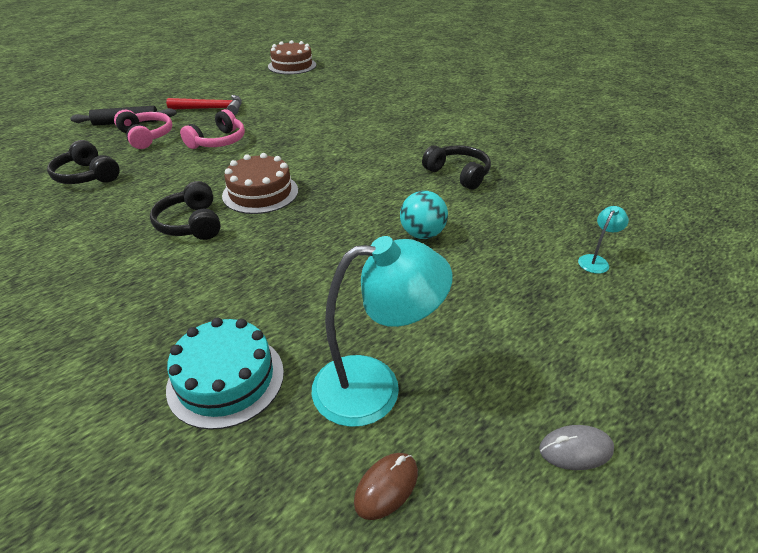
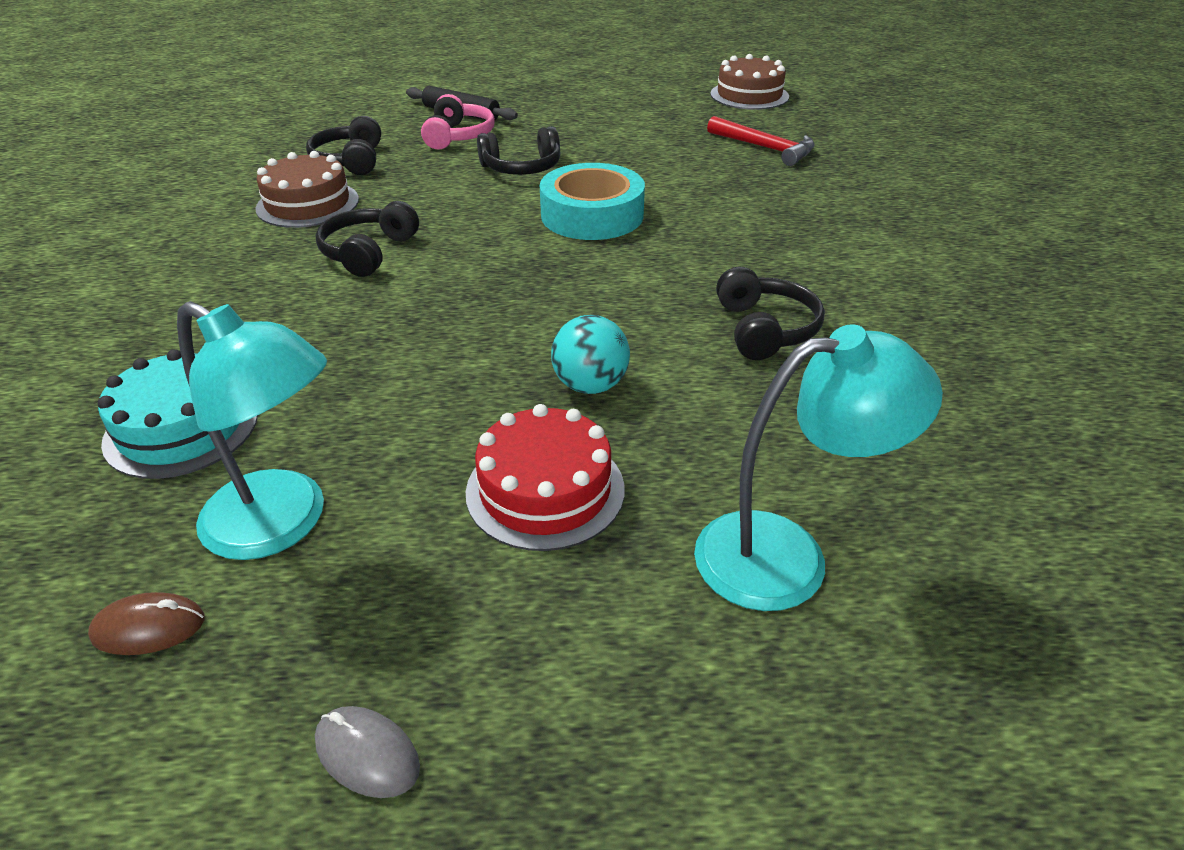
camera: 40 degrees right, 0 degrees up
red hammer [166,95,242,115] -> red hammer moved to [707,116,815,166]
pink headphones [180,109,245,149] -> black headphones [477,126,561,175]
brown cake [222,153,298,214] -> brown cake moved to [255,151,359,228]
turquoise lamp [578,206,629,274] -> turquoise lamp [694,324,943,611], size x2.26
none -> red cake [466,404,625,551]
none -> turquoise tape [540,163,645,240]

